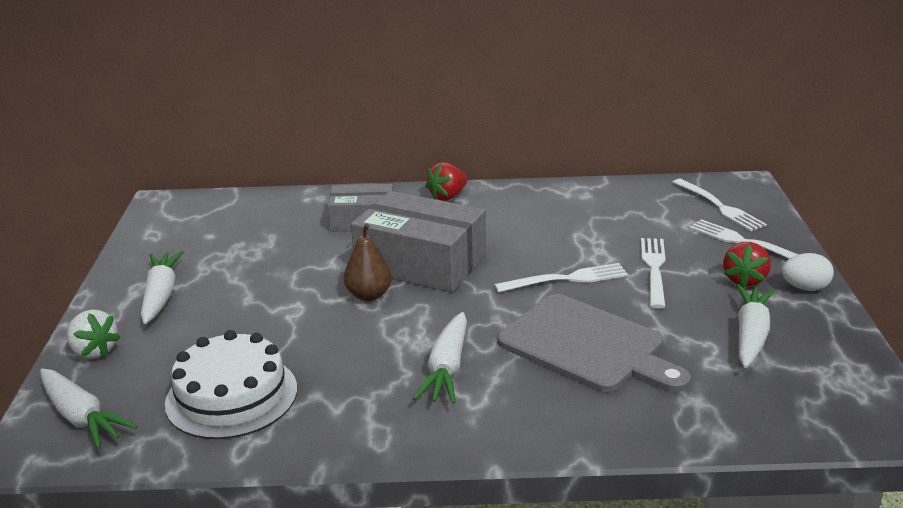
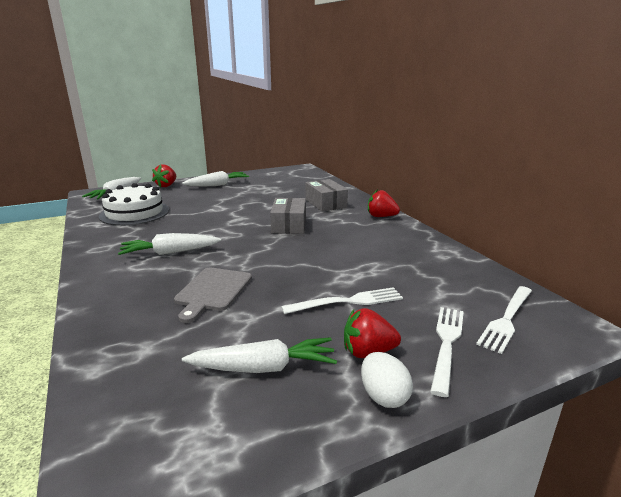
camera: 65 degrees right, 5 degrees down
white strawberry [67,309,121,359] -> red strawberry [152,164,176,187]
brown pear [344,224,392,301] -> none
grey box [351,191,486,293] -> grey box [270,198,306,234], size x0.61
white fork [494,263,628,293] -> none
grey cutting board [497,294,691,392] -> grey cutting board [174,268,252,323], size x0.65

